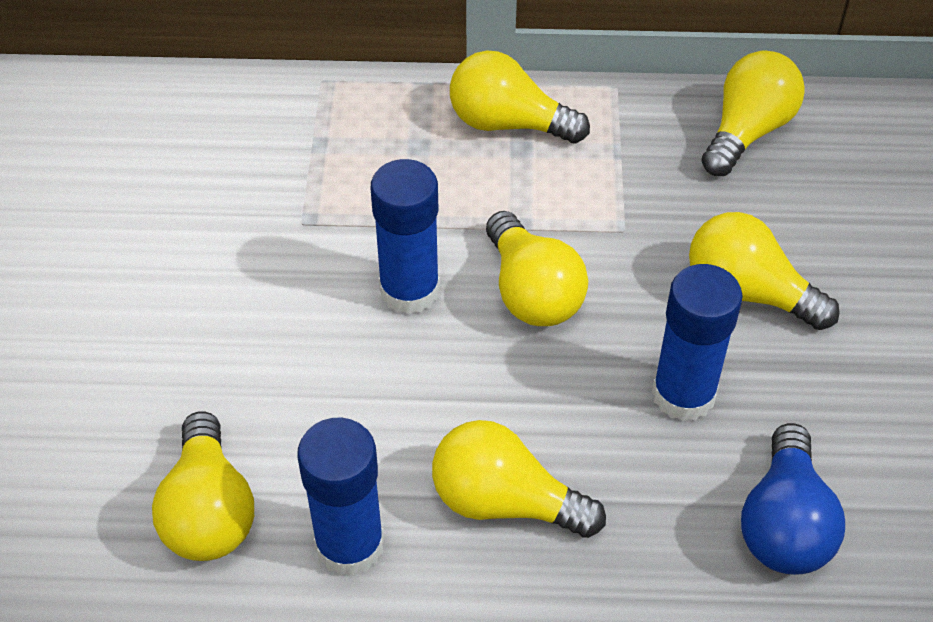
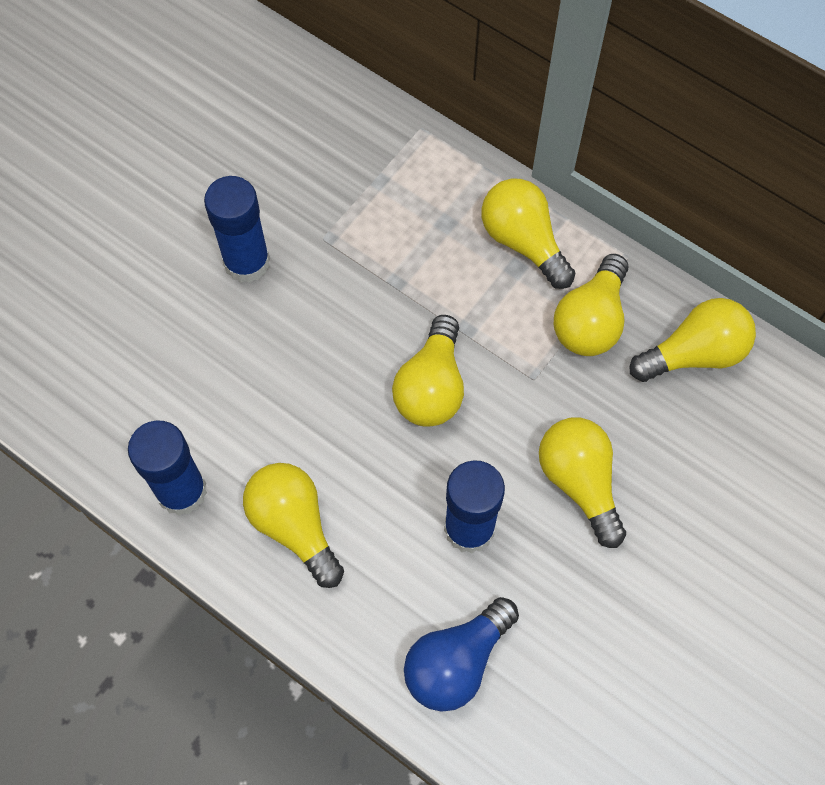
camera: 35 degrees right, 15 degrees up
yellow light bulb [152,412,254,561] -> yellow light bulb moved to [554,254,628,356]
blue glue stick [371,159,440,315] -> blue glue stick moved to [204,176,270,283]

